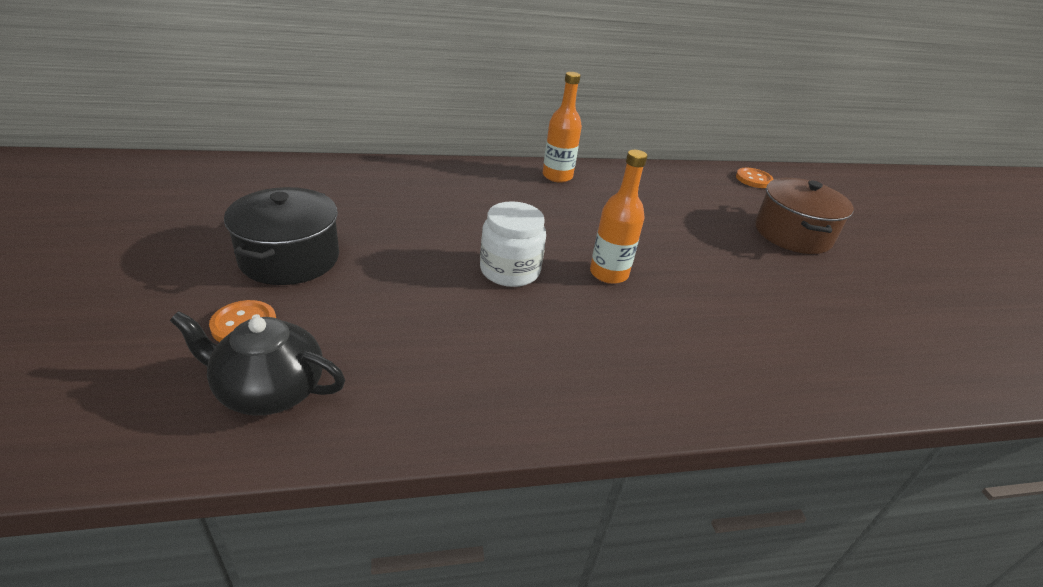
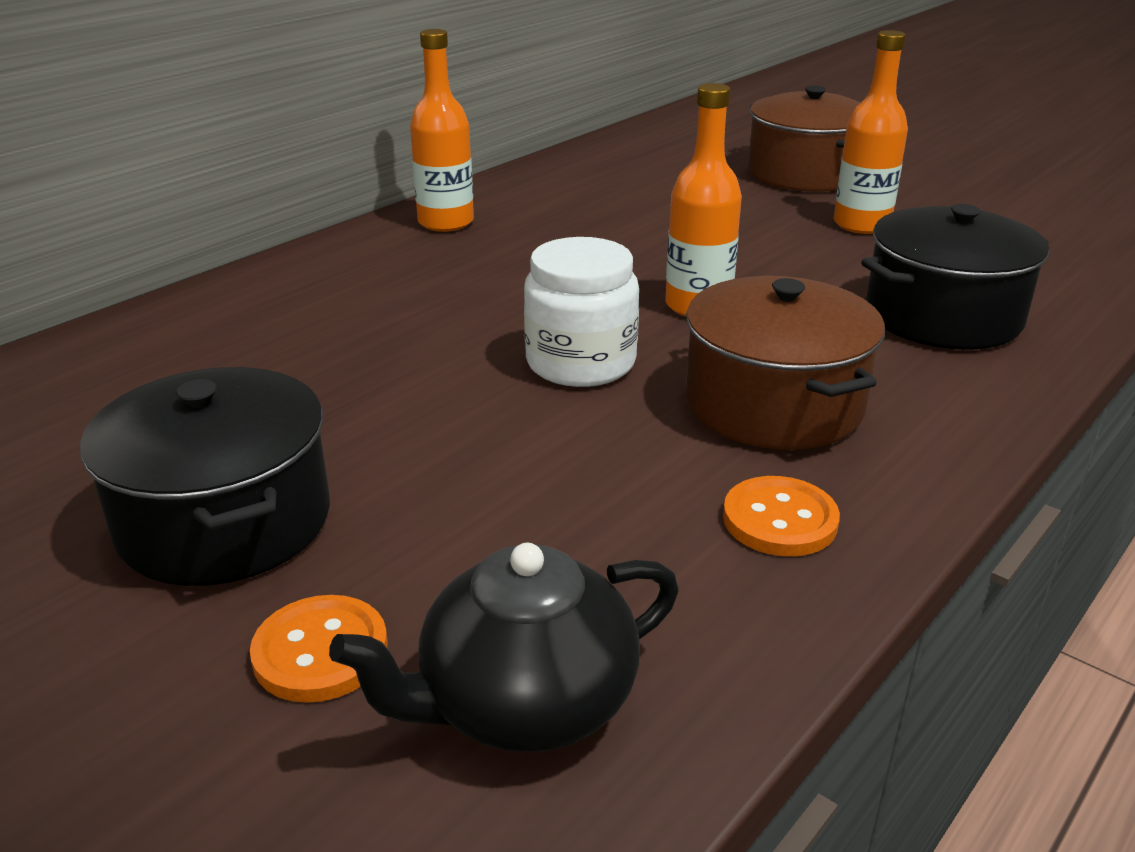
camera: 35 degrees left, 5 degrees down
orange button [736,168,774,188] -> orange button moved to [723,476,840,556]
none -> brown pot [686,276,885,450]
none -> orange bottle [834,30,908,234]
none -> black pot [861,204,1049,350]

